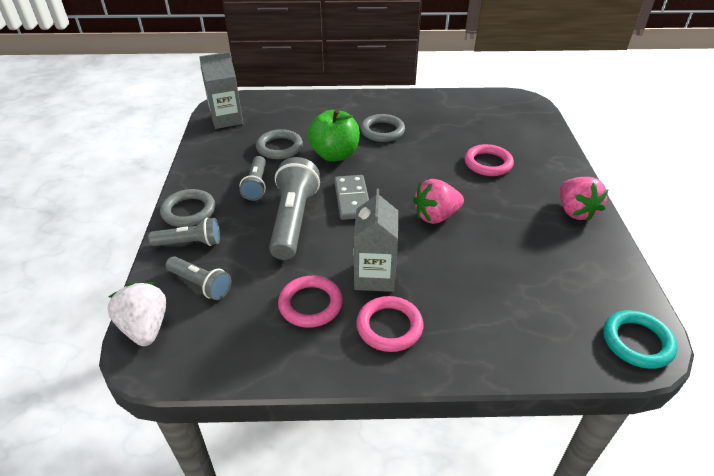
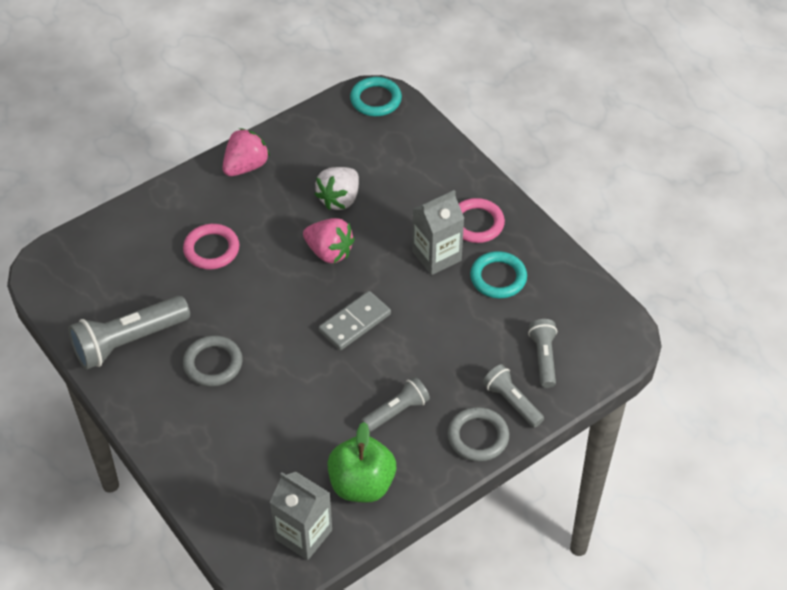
camera: 125 degrees left, 10 degrees up
white strawberry [107,282,166,346] -> white strawberry moved to [314,167,359,210]
grey ring [256,129,303,159] -> none
grey flashlight [269,157,320,260] -> grey flashlight moved to [68,296,190,370]
pink ring [278,276,343,328] -> turquoise ring [470,251,527,298]
green apple [308,109,360,162] -> green apple moved to [327,422,396,503]

